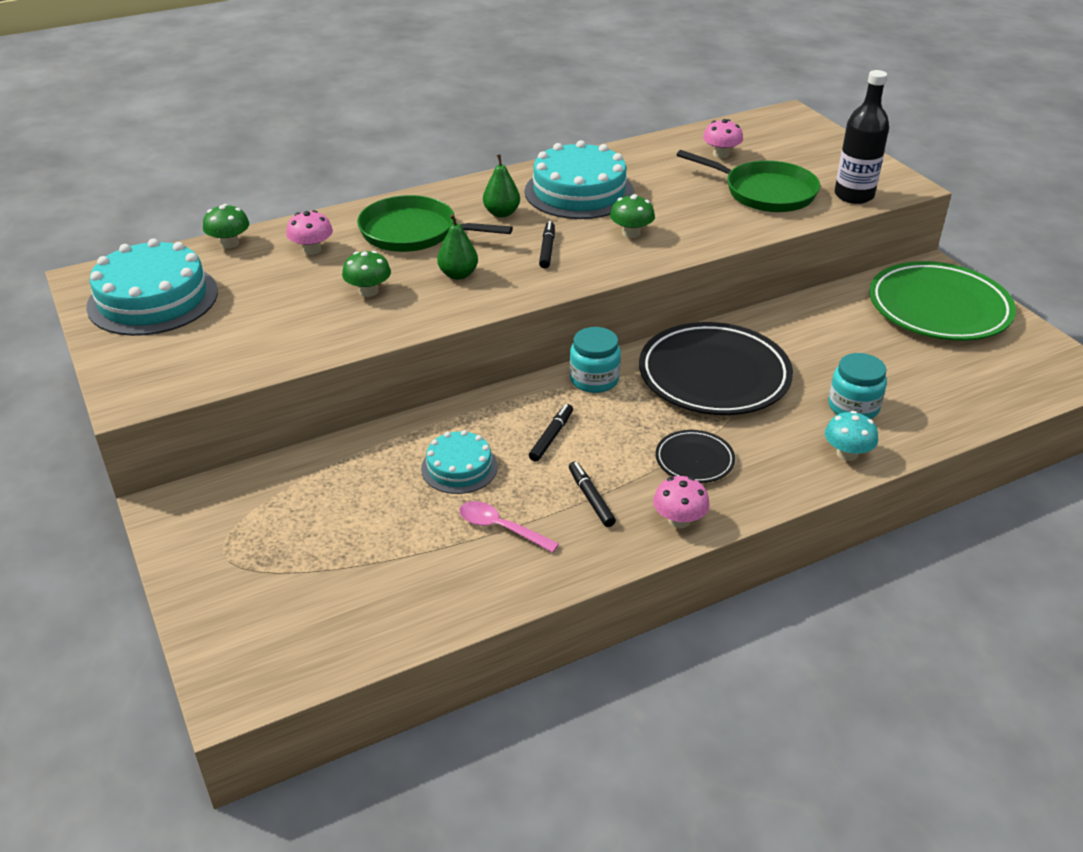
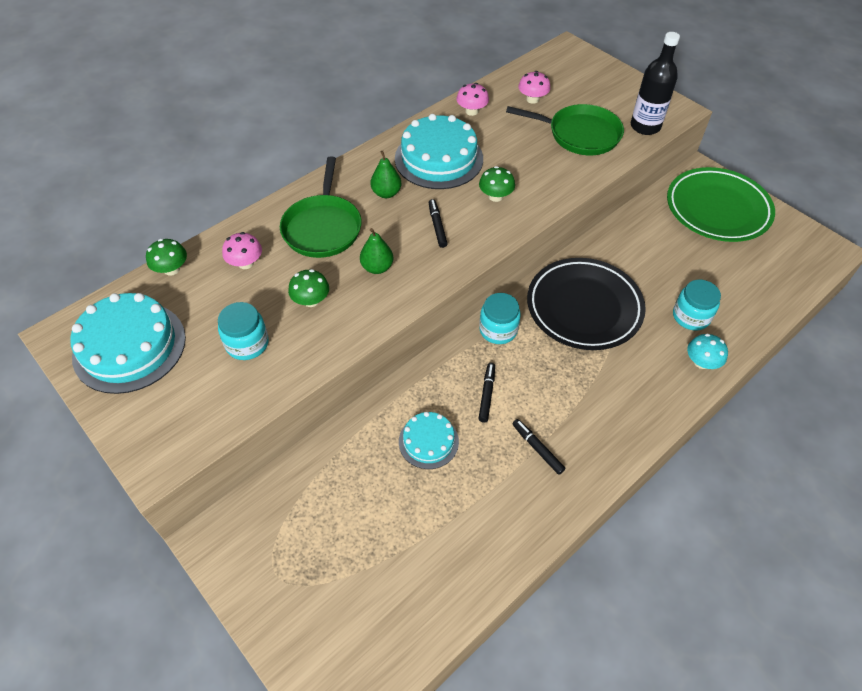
camera: 15 degrees left, 15 degrees up
green pan [357,195,513,252] -> green pan turned 90 degrees counterclockwise [280,156,361,258]
pink spoon [459,501,559,553] -> none
pink mushroom [653,476,709,528] -> pink mushroom moved to [456,83,489,116]
black plate [655,430,735,483] -> none
none -> turquoise jar [218,302,269,360]

